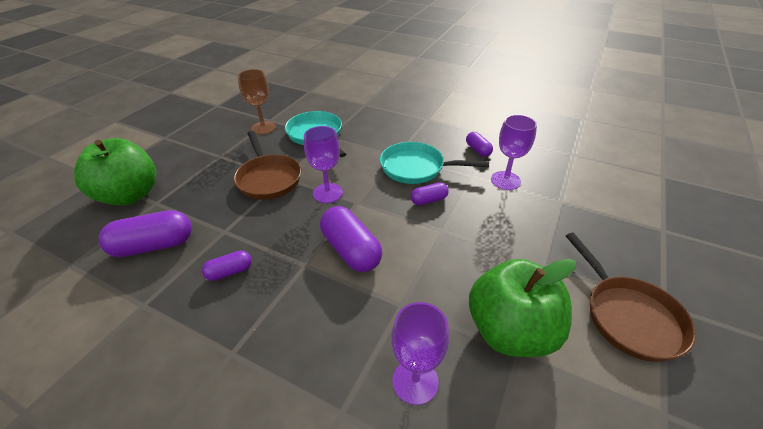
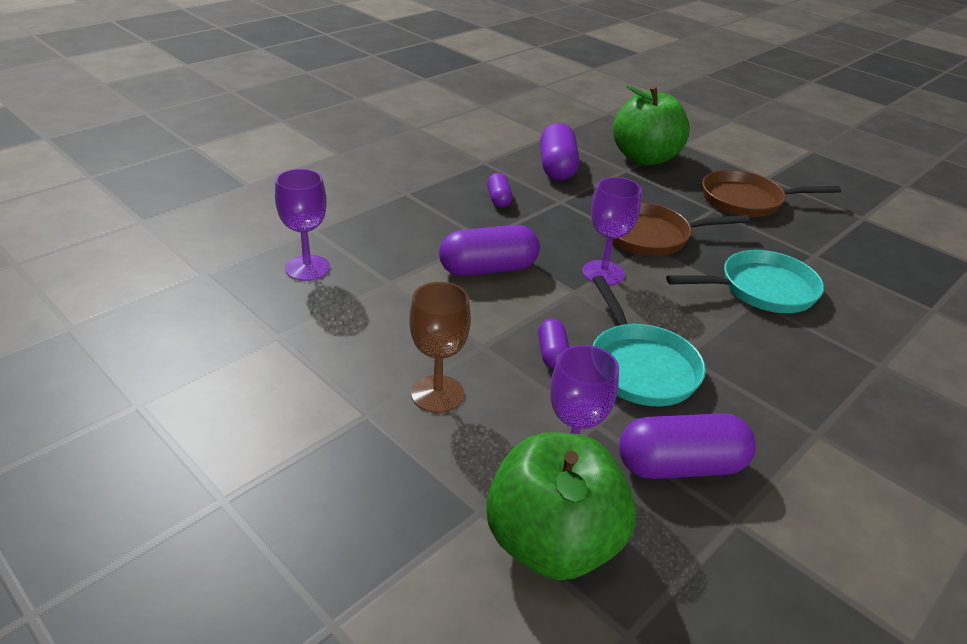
camera: 105 degrees right, 5 degrees down
brown goblet [238,69,276,135] -> brown goblet moved to [410,282,471,413]
turquoise pan [380,142,489,184] -> turquoise pan turned 135 degrees clockwise [592,275,706,407]
purple capsule [466,132,493,157] -> purple capsule [619,413,756,479], size x1.84
green apple [469,258,576,357] -> green apple moved to [486,432,636,580]
brown pan [566,233,696,362] -> brown pan moved to [702,170,841,217]

